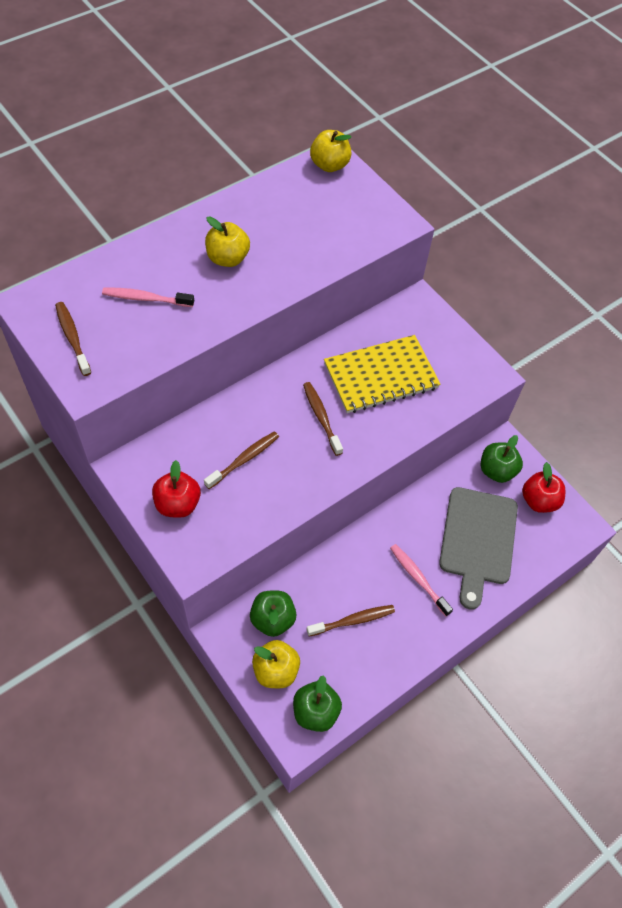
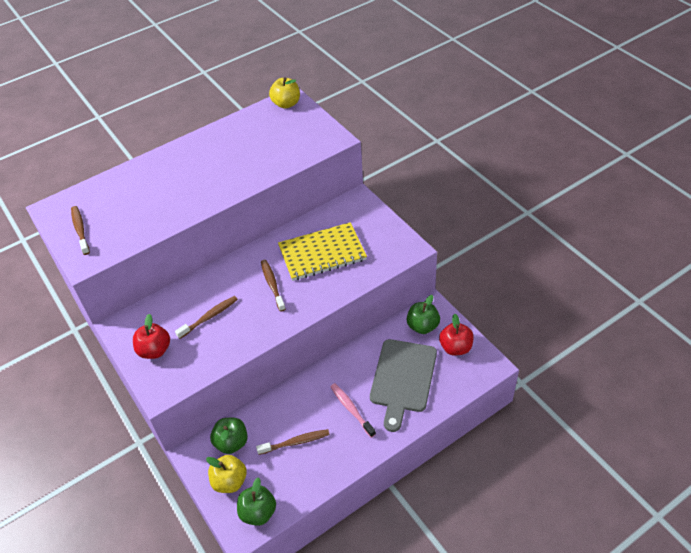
camera: 10 degrees right, 10 degrees down
pink toothbrush [102,288,194,307] -> none
yellow apple [205,216,250,267] -> none

